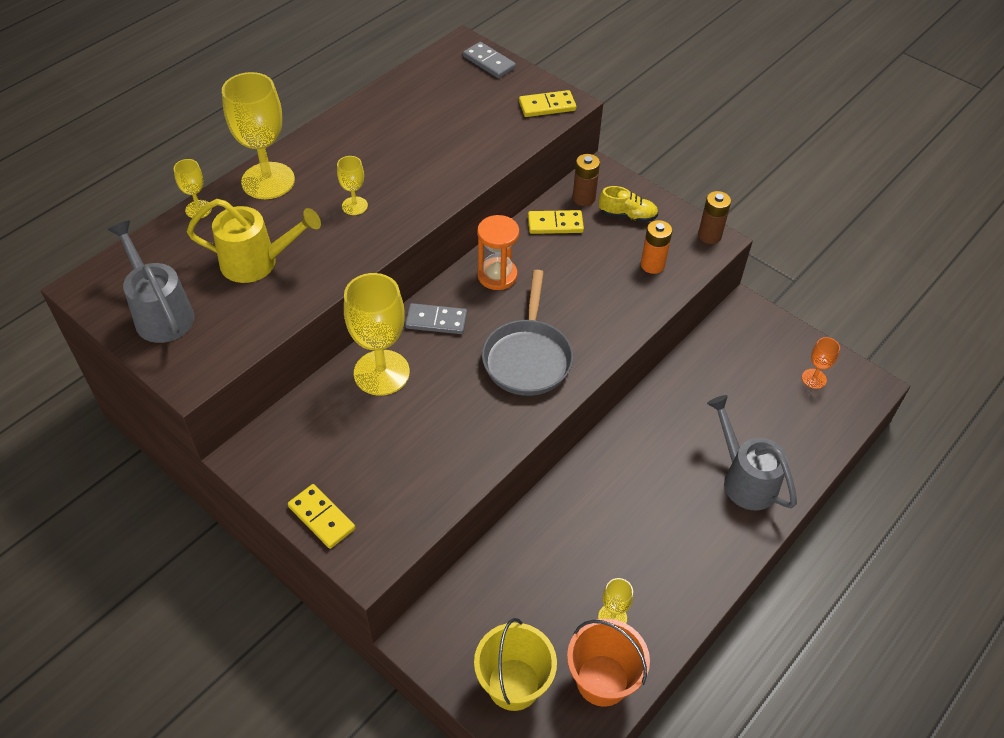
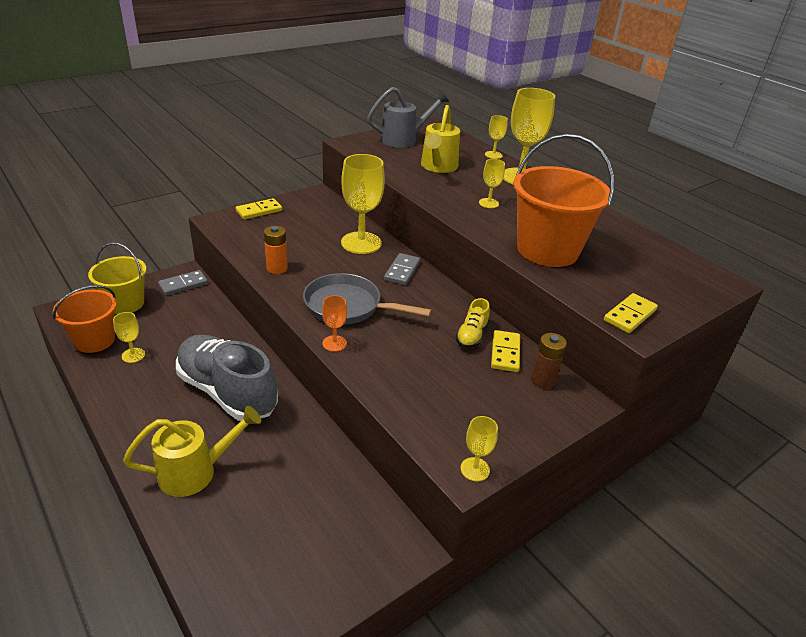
camera: 100 degrees right, 15 degrees down
grey domino [463,42,516,78] -> grey domino moved to [158,270,208,295]
orange hourglass [477,215,519,290] -> none
yellow domino [519,90,576,117] -> yellow domino turned 45 degrees clockwise [604,293,658,333]
yellow shoe [599,186,658,222] -> yellow shoe moved to [456,298,490,348]
orange battery [641,220,672,274] -> orange battery moved to [264,226,288,274]
brown battery [698,191,731,244] -> yellow goblet [460,416,498,481]
grey watering can [707,395,797,510] -> yellow watering can [123,406,261,497]
orange goblet [802,337,840,389] -> orange goblet moved to [322,295,347,352]
none -> grey shoe [176,335,278,421]
none -> orange bucket [513,134,614,267]

